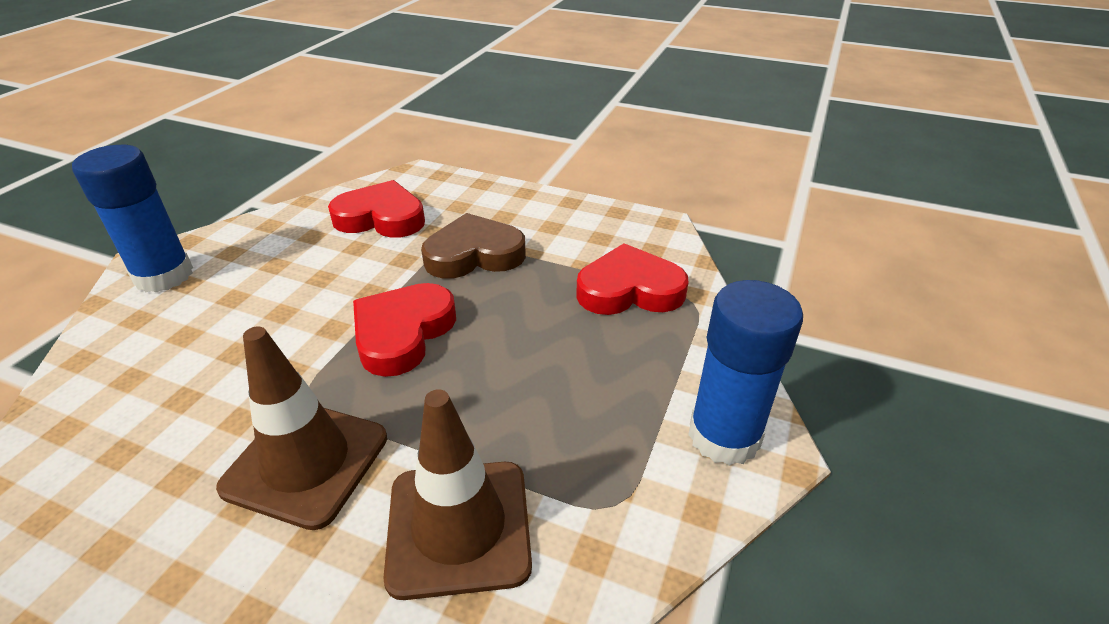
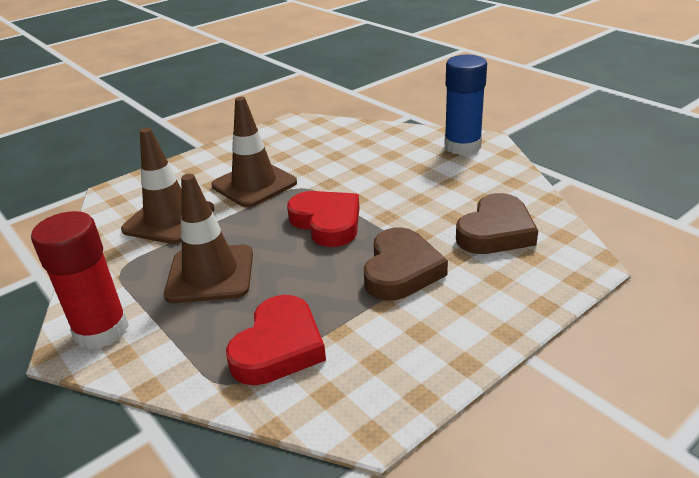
camera: 120 degrees right, 5 degrees down
red heart [328,180,425,238] -> brown heart [456,193,538,254]
blue glue stick [688,280,803,466] -> red glue stick [31,211,129,350]
none -> brown traffic cone [164,174,253,303]

